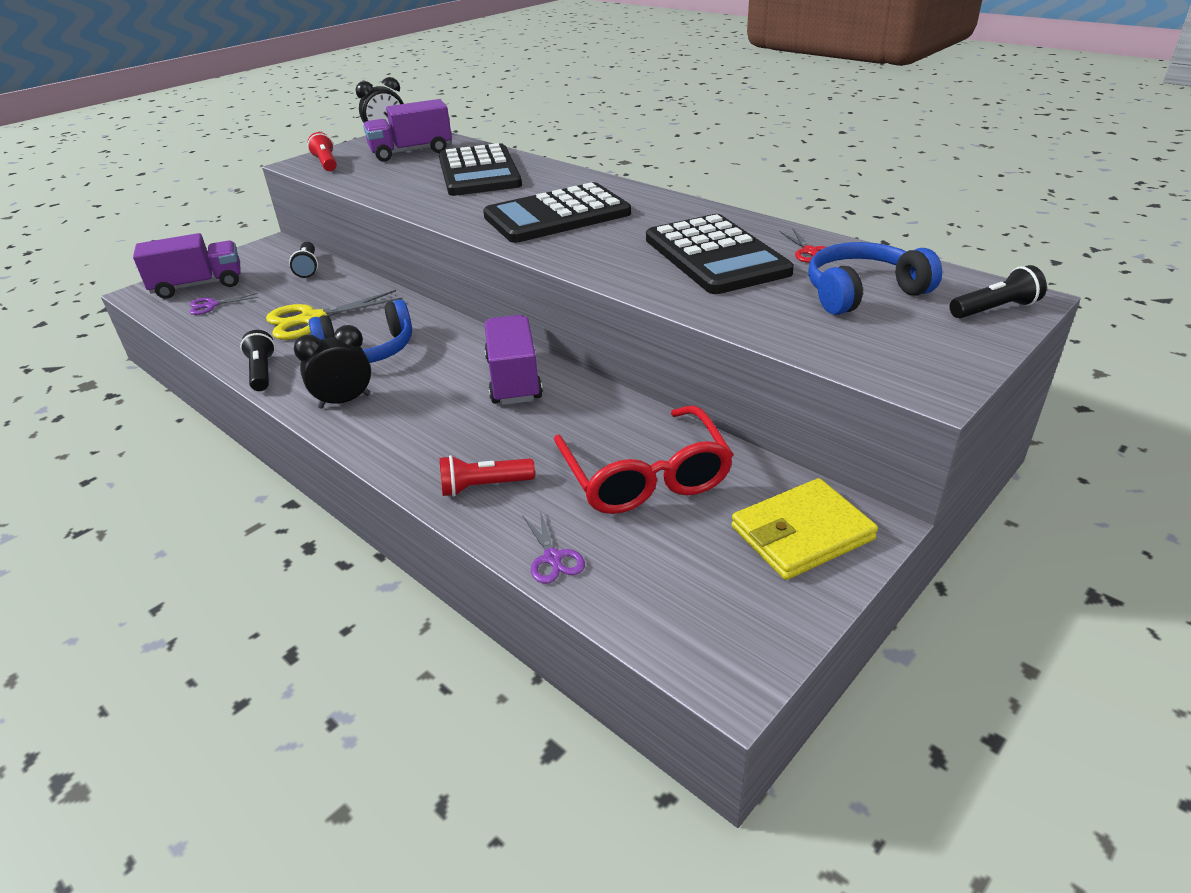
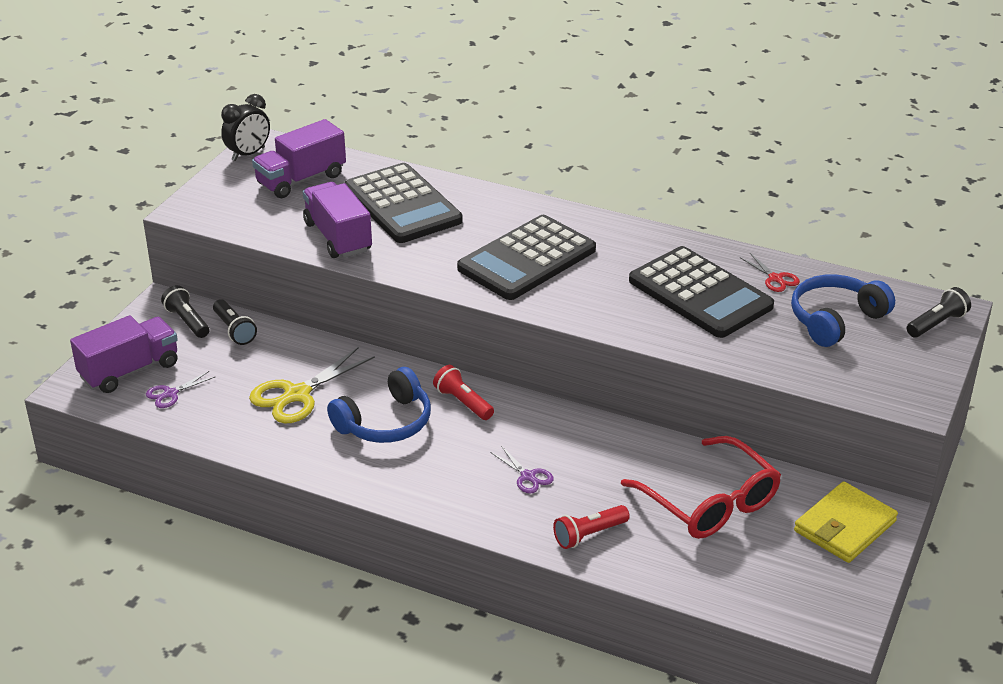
camera: 20 degrees left, 0 degrees up
black flashlight [240,330,275,391] -> black flashlight moved to [161,285,209,338]
black clock [294,325,371,409] -> none
red flashlight [307,132,337,171] -> red flashlight moved to [433,365,494,420]
purple truck [484,315,543,405] -> purple truck moved to [303,182,372,258]
purple scissors [522,511,585,584] -> purple scissors moved to [491,446,554,494]

